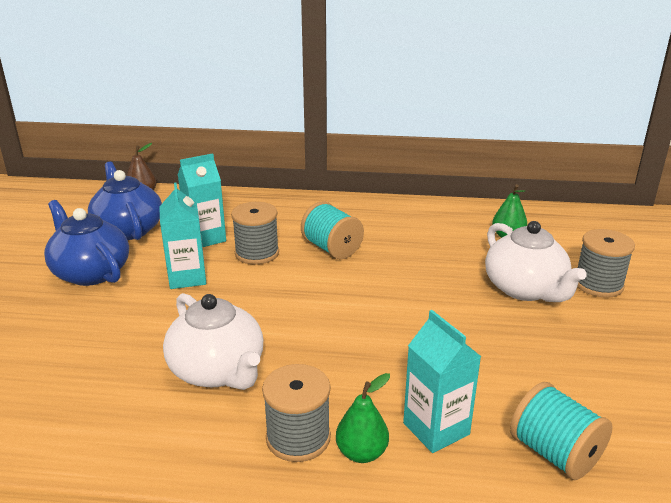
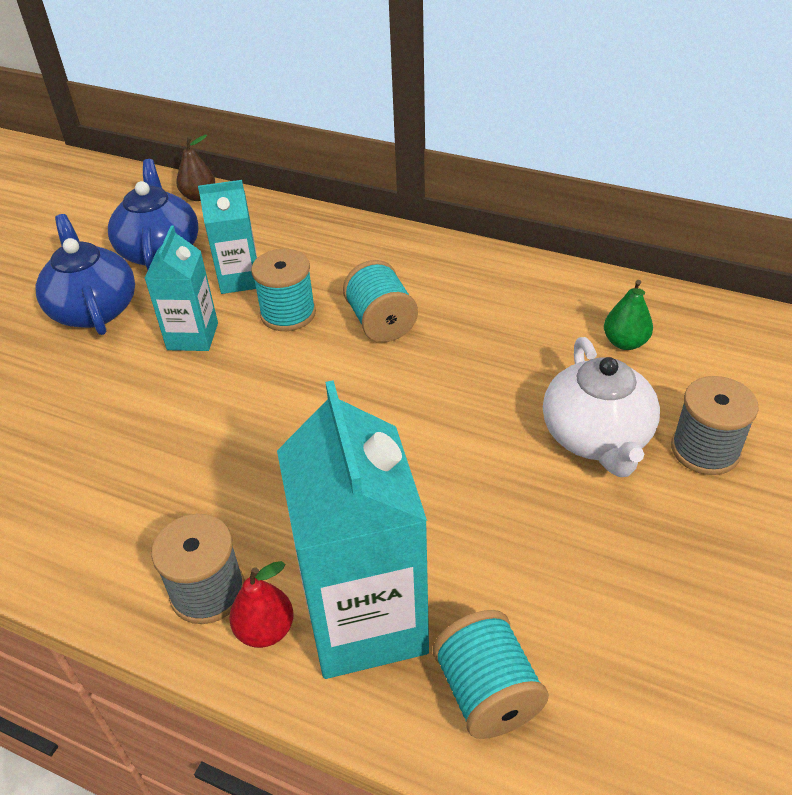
camera: 20 degrees right, 15 degrees up
white teapot [163,293,263,390] -> none
grey spool [231,202,279,264] -> turquoise spool [251,249,316,331]
green pear [336,373,390,463] -> red pear [229,561,294,648]
turquoise carton [403,310,482,453] -> turquoise carton [277,380,429,679], size x1.79

